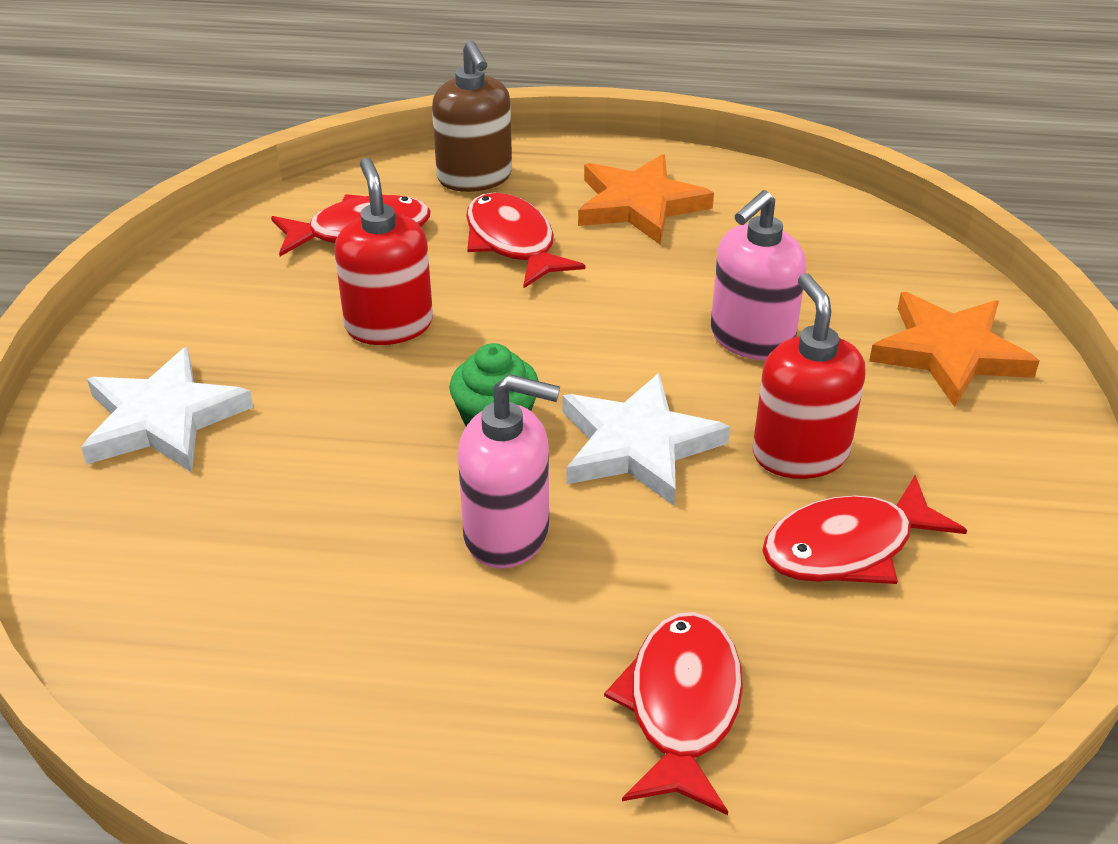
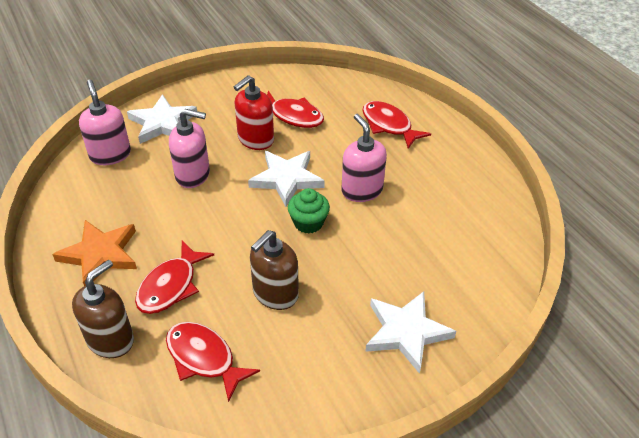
camera: 125 degrees left, 5 degrees up
red soap dispenser [335,158,433,345] -> brown soap dispenser [250,230,299,310]
red fish [604,612,743,815] -> red fish turned 75 degrees clockwise [362,101,431,149]
orange star [869,292,1039,407] -> white star [127,94,197,144]
none -> pink soap dispenser [79,80,131,165]

